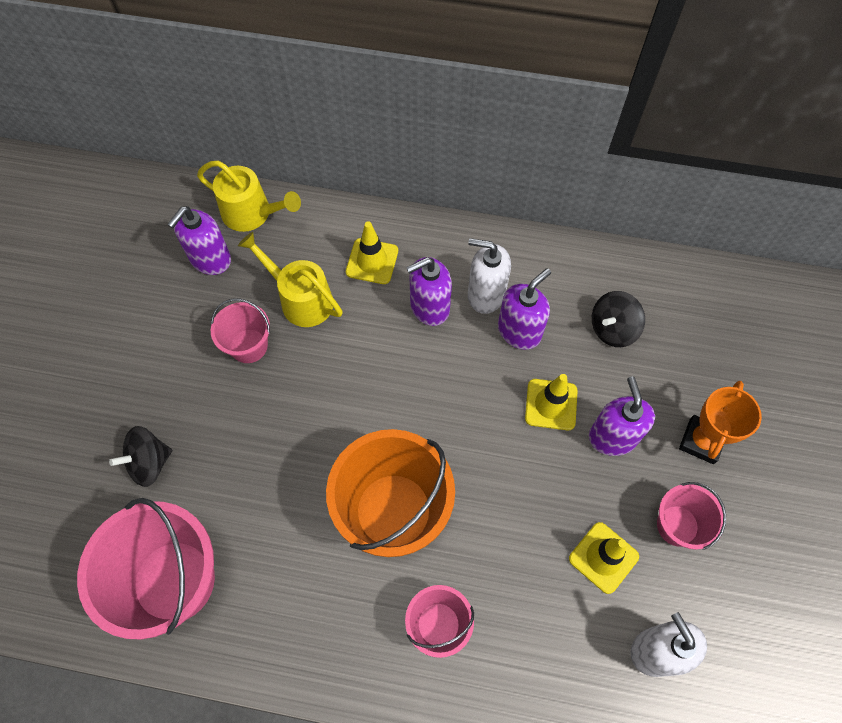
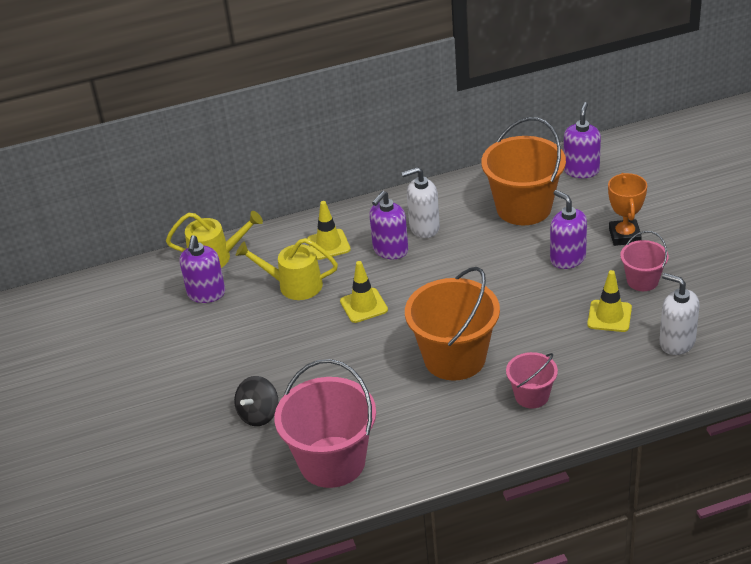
camera: 25 degrees left, 25 degrees down
pink bucket [211,299,270,363] -> none
purple soap dispenser [498,268,551,350] -> purple soap dispenser moved to [564,102,601,178]
yellow traffic cone [525,374,578,430] -> yellow traffic cone moved to [340,261,388,323]
black spinning top [592,291,645,347] -> orange bucket [481,117,566,225]

